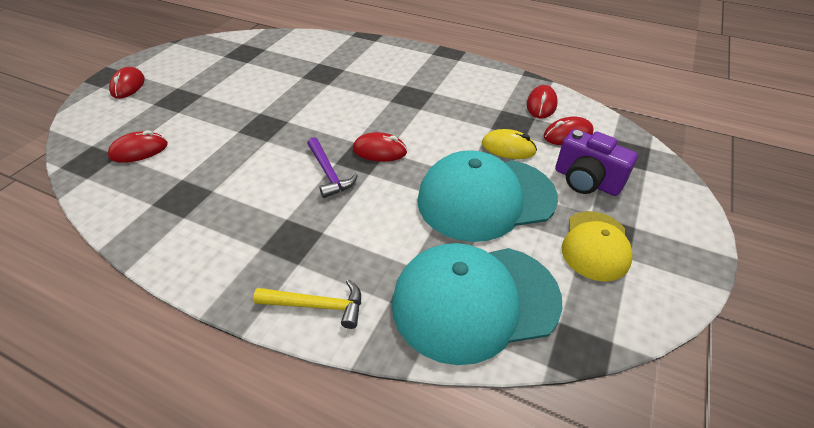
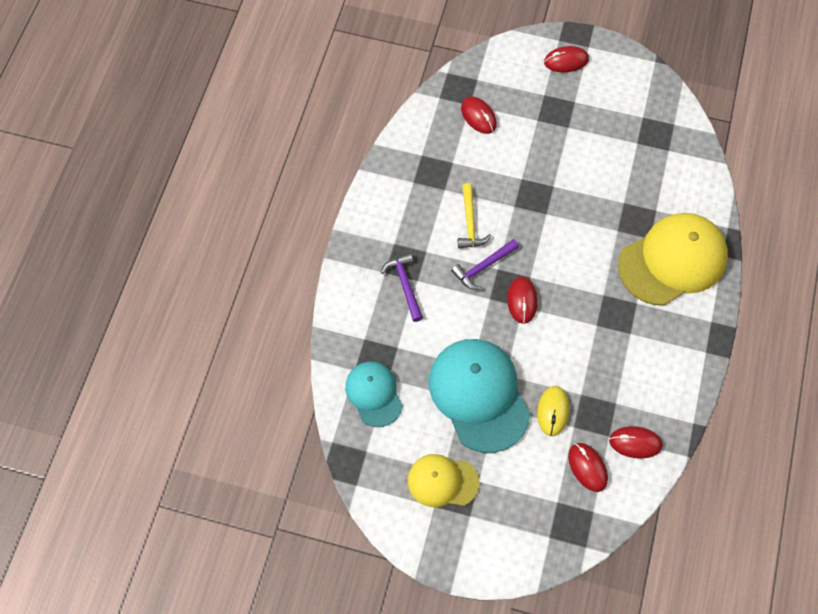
camera: 80 degrees right, 20 degrees up
yellow hammer [253,279,361,329] -> yellow hammer moved to [458,183,491,249]
turquoise cap [392,243,562,365] -> turquoise cap [345,362,403,427], size x0.58
purple camera [555,129,638,196] -> none
none -> purple hammer [381,253,423,322]
none -> yellow cap [618,213,728,306]

